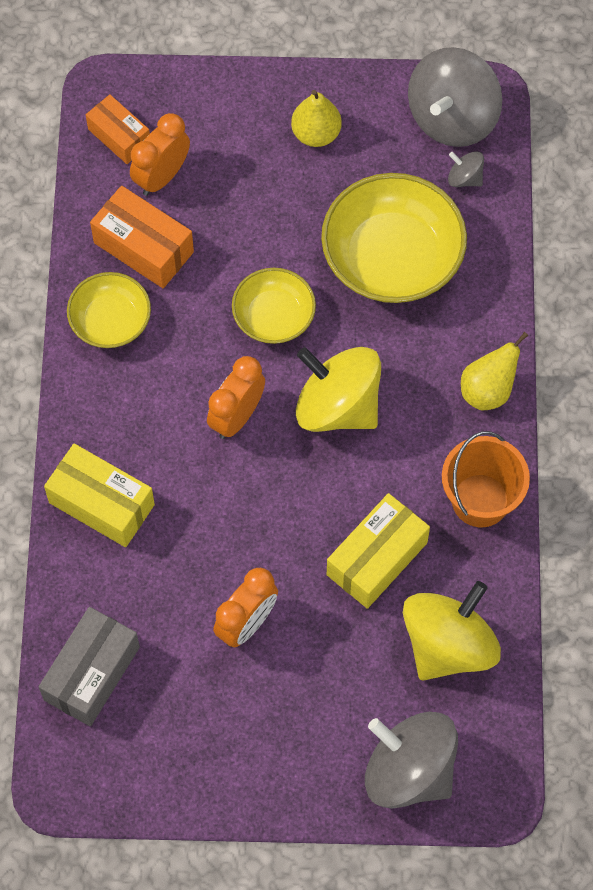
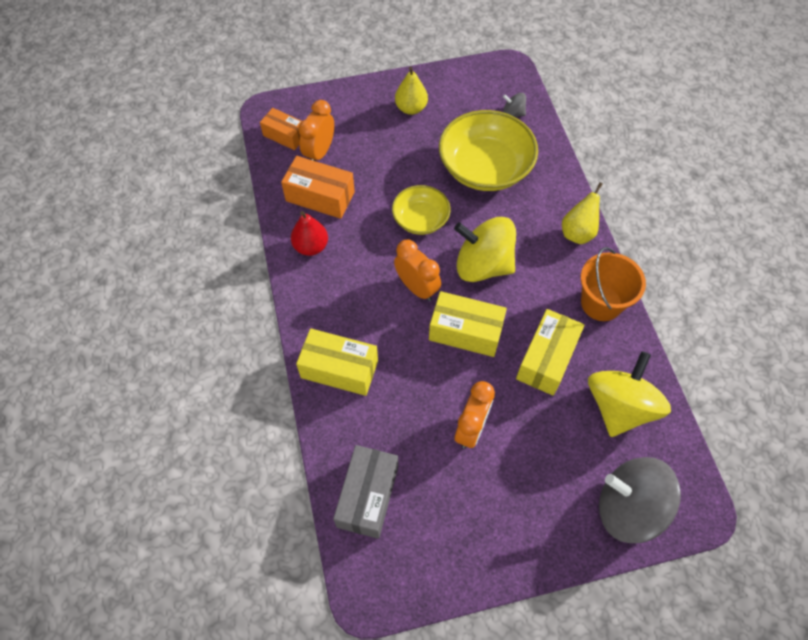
camera: 15 degrees left, 5 degrees down
yellow bowl [67,272,151,348] -> red pear [291,211,328,256]
orange clock [207,356,265,439] -> orange clock turned 120 degrees clockwise [394,239,441,301]
grey spinning top [408,47,502,147] -> none
none -> yellow box [429,291,507,357]

